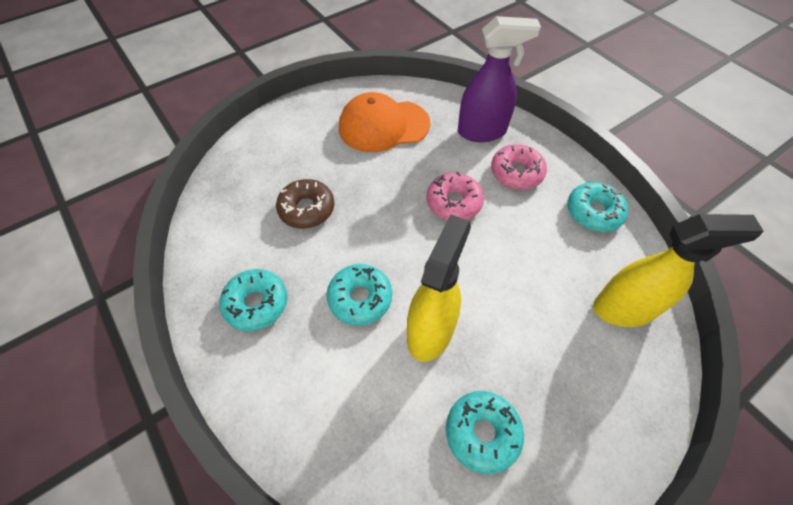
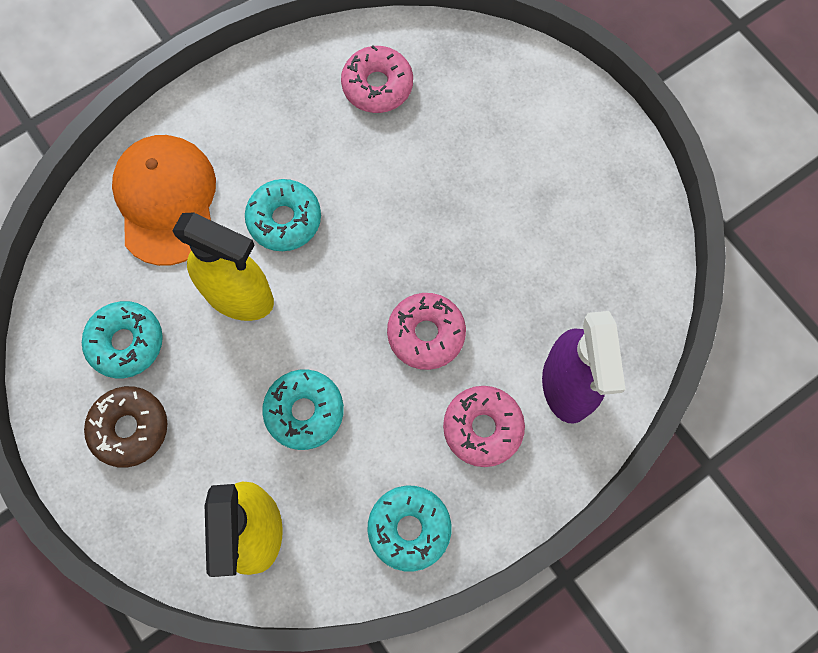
camera: 90 degrees right, 15 degrees up
turquoise donut [219,269,287,331] -> turquoise donut moved to [262,370,344,450]
brown donut [276,179,334,229] -> brown donut moved to [84,386,167,468]
orange cap [339,92,430,152] -> orange cap moved to [112,135,216,266]
none -> pink donut [341,45,413,113]

